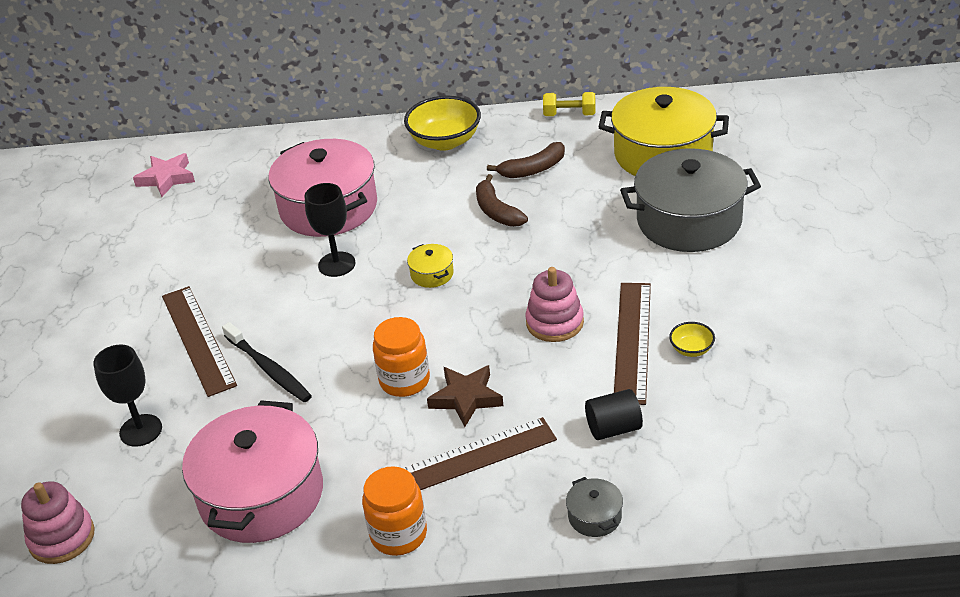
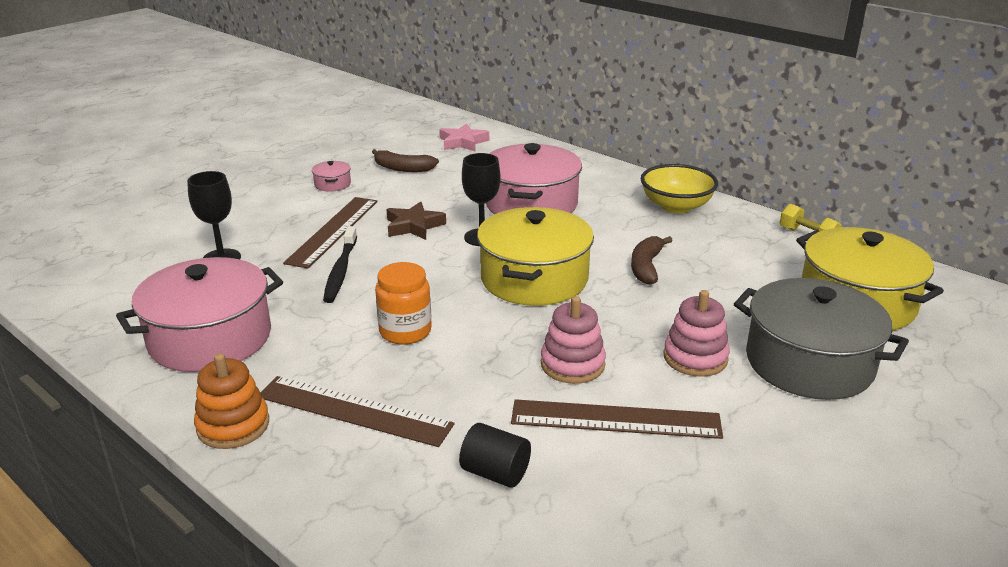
camera: 40 degrees right, 10 degrees down
pink stacking toy [21,482,95,564] -> pink stacking toy moved to [663,290,730,377]
orange jar [362,466,427,556] -> orange stacking toy [194,353,269,449]
yellow pot [407,244,454,288] -> yellow pot [477,207,594,306], size x2.45
brown star [427,365,503,427] -> brown star moved to [386,201,446,240]
brown banana [487,142,565,178] -> brown banana moved to [372,149,439,172]
grey pot [566,477,623,537] -> none
brown ruler [614,283,651,405] -> brown ruler turned 45 degrees clockwise [511,399,723,439]
yellow bowl [669,322,715,357] -> none
none -> pink pot [312,161,351,192]

